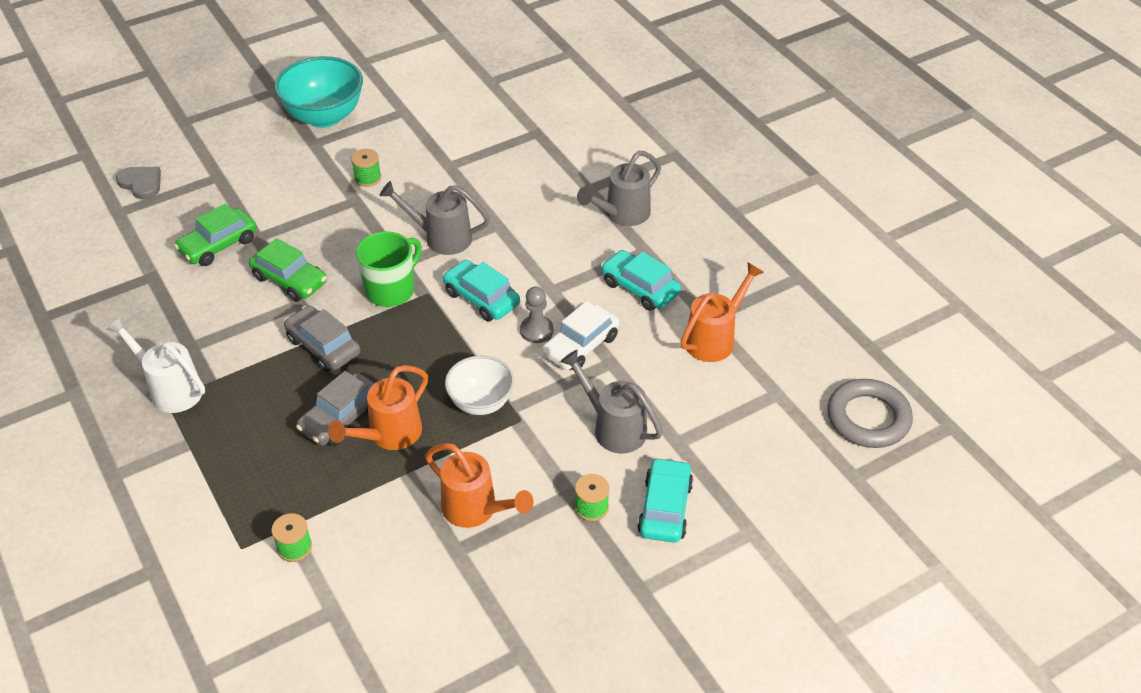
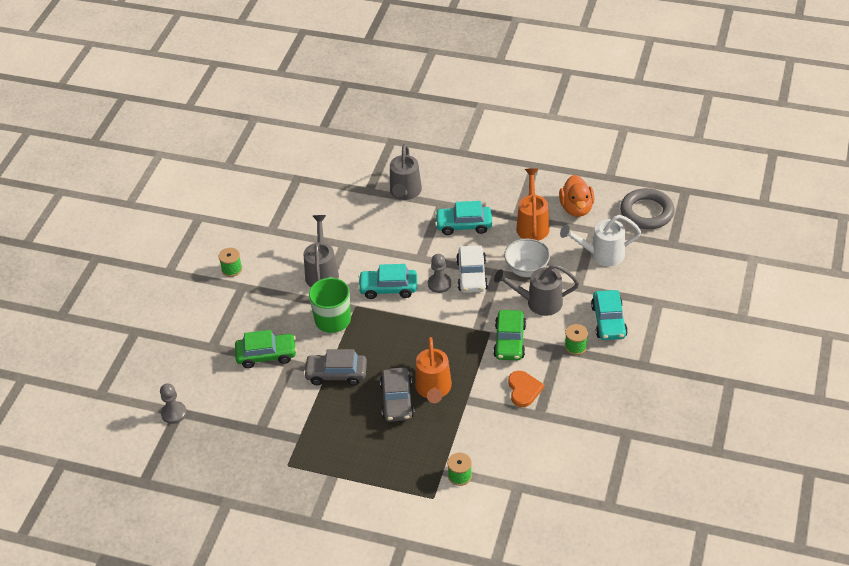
camera: 40 degrees left, 0 degrees up
white watering can [106,316,205,413] -> white watering can moved to [560,215,641,266]
grey heart [116,167,161,199] -> none
green car [174,203,257,266] -> green car moved to [493,310,526,360]
turquoise bowl [274,56,363,128] -> none
grey watering can [379,181,490,255] -> grey watering can turned 120 degrees clockwise [303,215,339,287]
orange watering can [425,443,534,528] -> orange heart [508,371,544,407]
white bowl [445,356,514,415] -> white bowl moved to [504,239,550,277]
turquoise car [637,457,693,543] -> turquoise car turned 150 degrees counterclockwise [591,290,628,340]
none -> grey pawn [160,383,187,424]
none -> orange duck [559,175,594,217]

